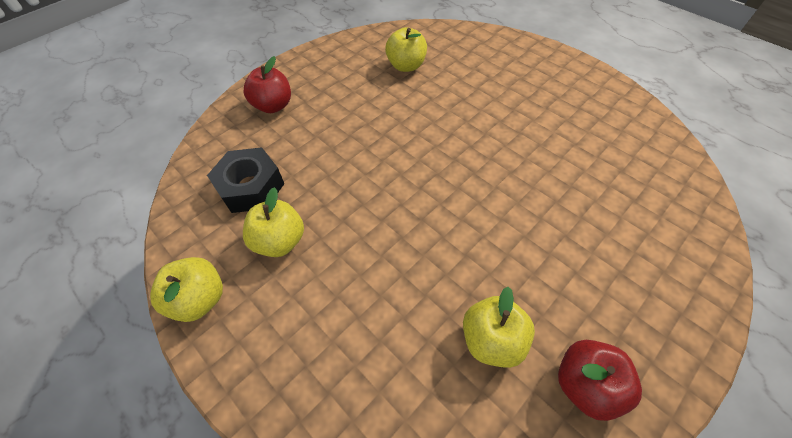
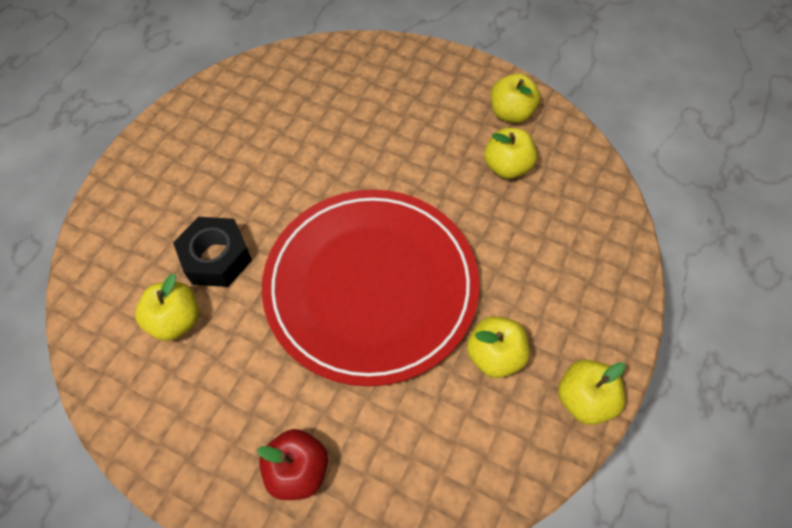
camera: 110 degrees left, 5 degrees up
black nut [207,147,284,213] -> black nut moved to [173,217,252,287]
red apple [558,340,642,421] -> yellow apple [491,73,540,123]
none -> red plate [262,190,479,387]

